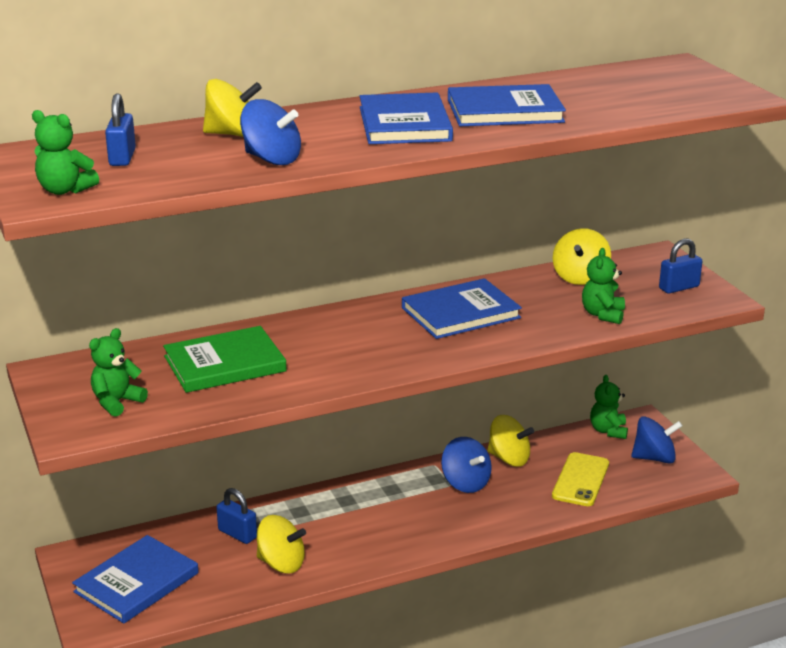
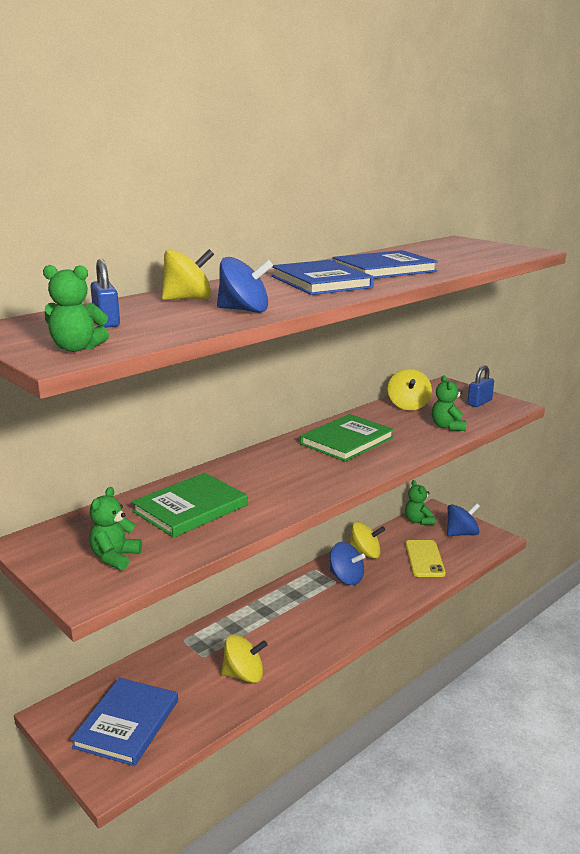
camera: 20 degrees left, 5 degrees down
blue padlock [216,488,257,544] -> none
blue book [402,278,522,339] -> green book [300,414,394,462]

